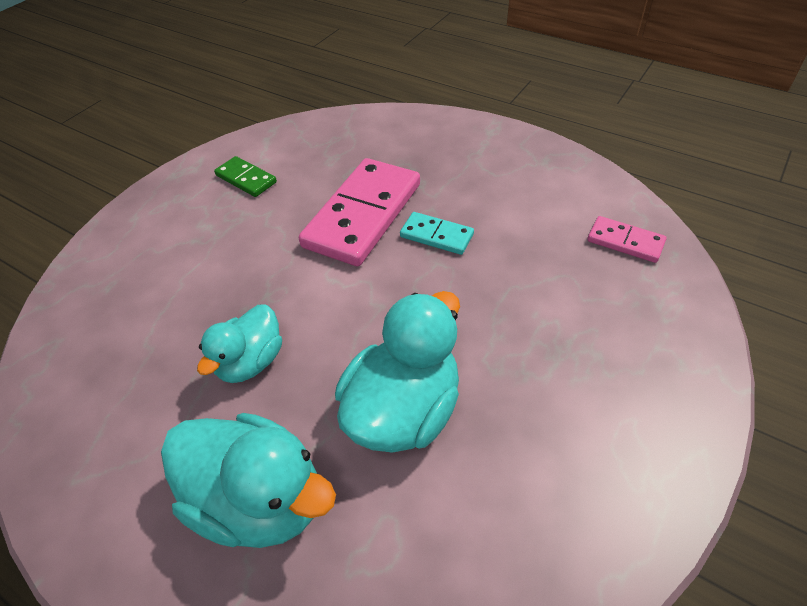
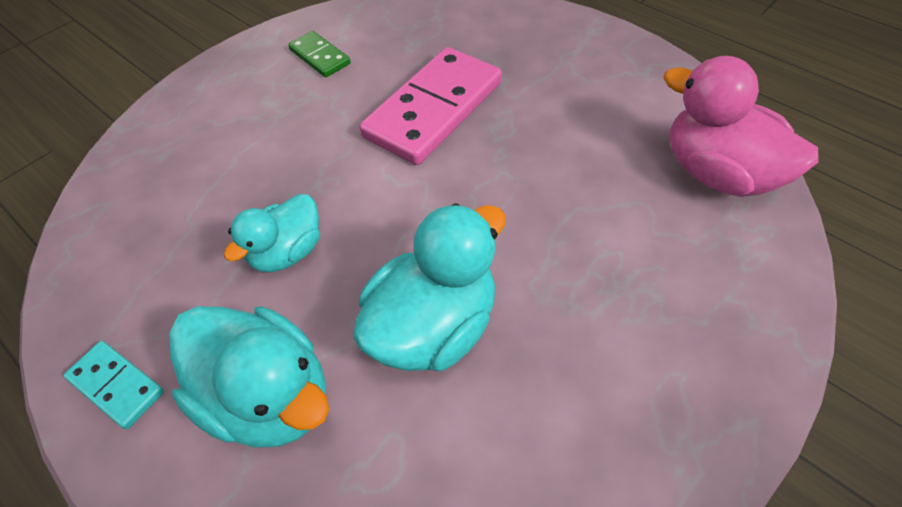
camera: 10 degrees right, 5 degrees up
turquoise domino [400,212,474,255] -> turquoise domino moved to [63,341,164,429]
pink domino [587,216,667,263] -> pink duck [663,56,818,197]

